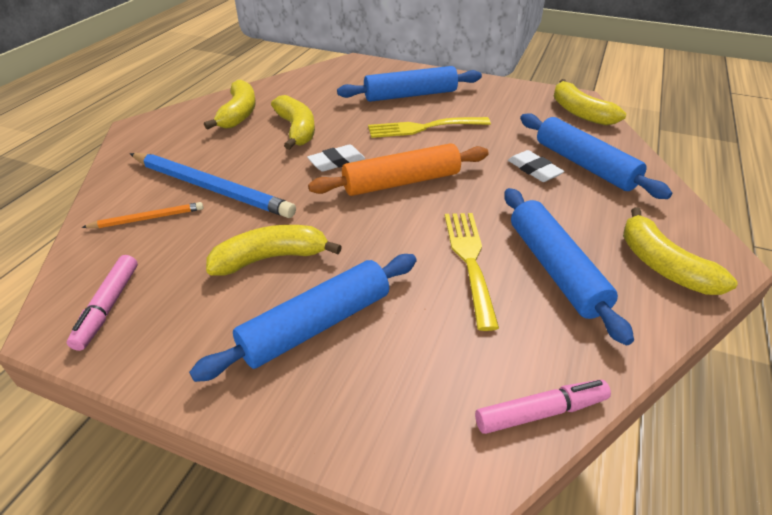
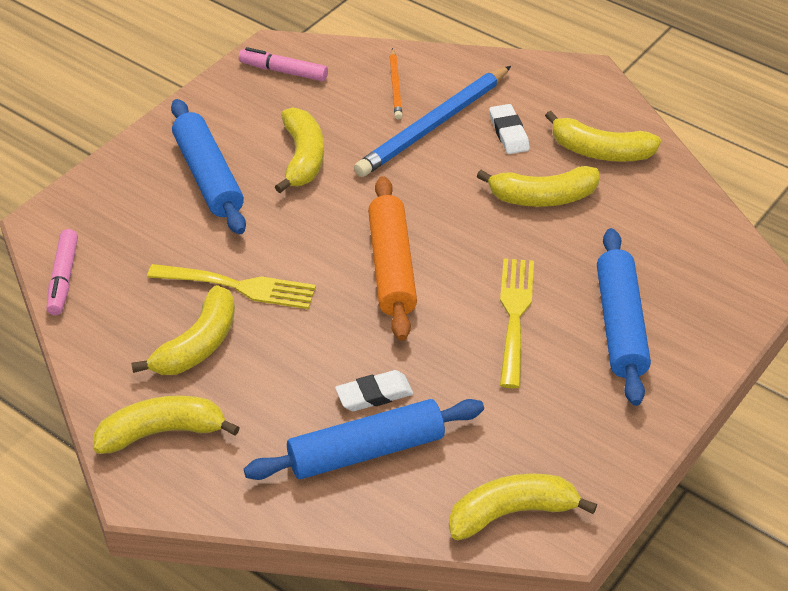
camera: 105 degrees right, 5 degrees up
white eraser [307,144,365,172] -> white eraser moved to [489,104,530,154]
blue rolling pin [504,188,634,345] -> yellow banana [131,285,235,375]

